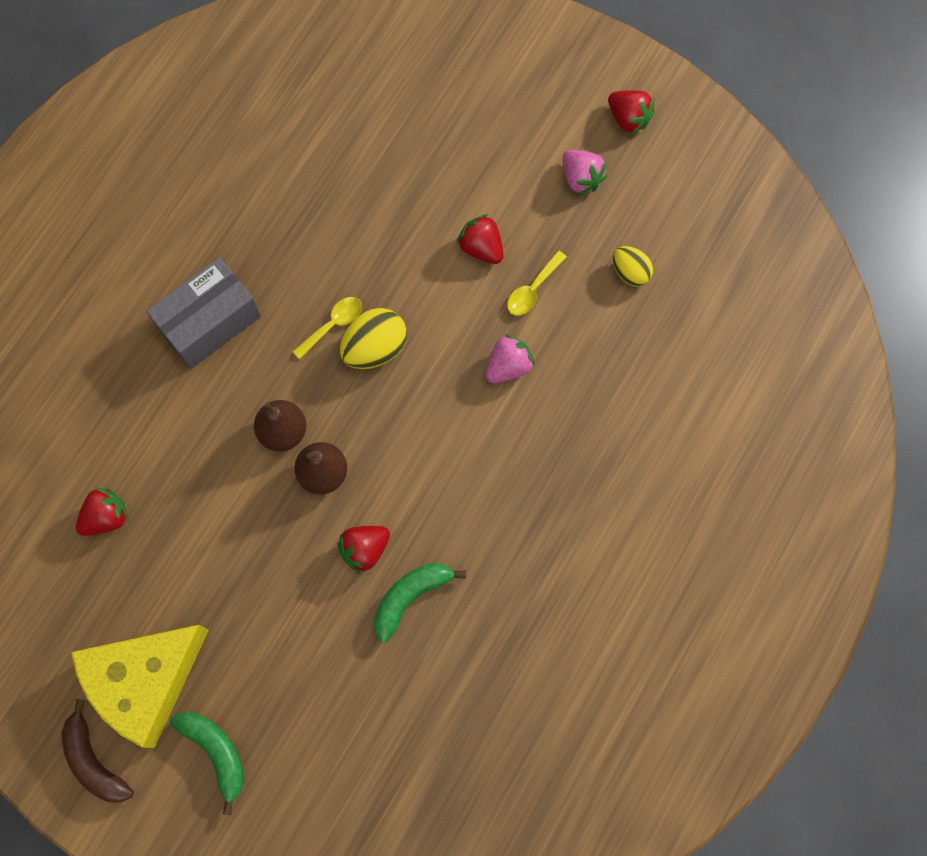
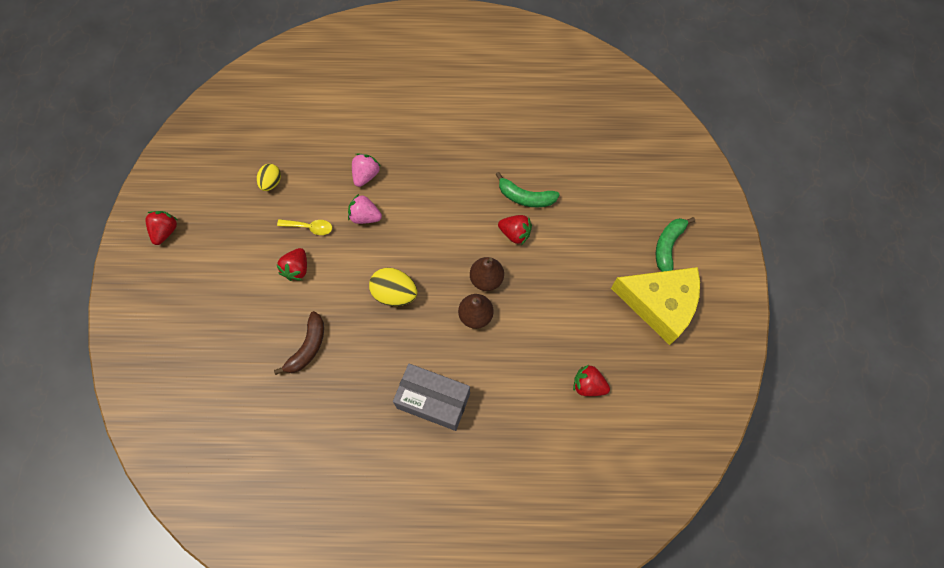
camera: 120 degrees left, 5 degrees down
brown banana [61,699,134,803] -> brown banana moved to [274,311,324,375]
yellow spoon [292,297,362,360] -> none
pink strawberry [563,150,607,195] -> pink strawberry moved to [352,153,381,187]

